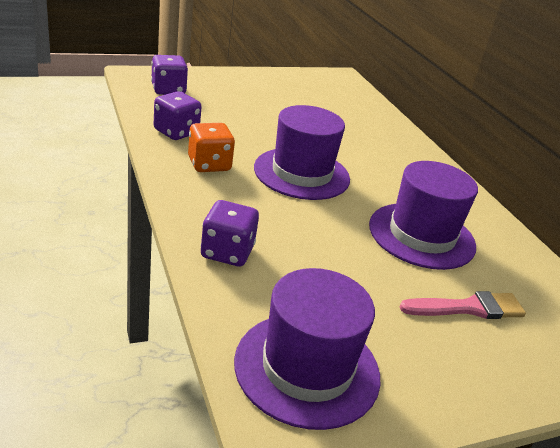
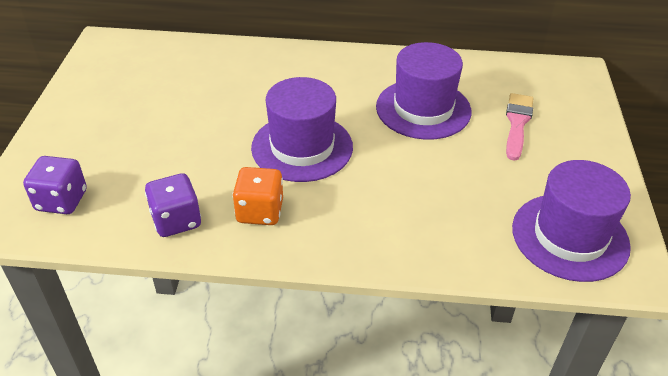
camera: 60 degrees left, 10 degrees up
purple dice [201,200,259,266] -> none

